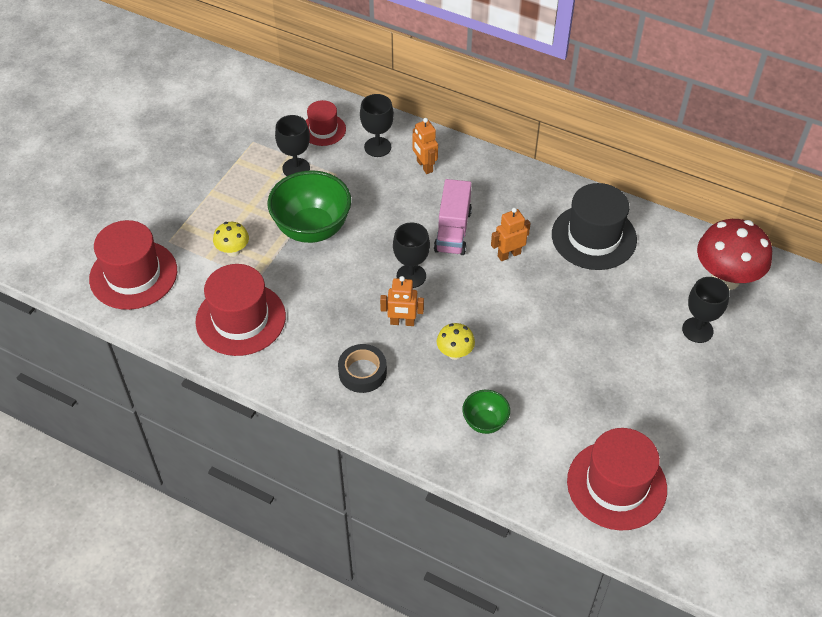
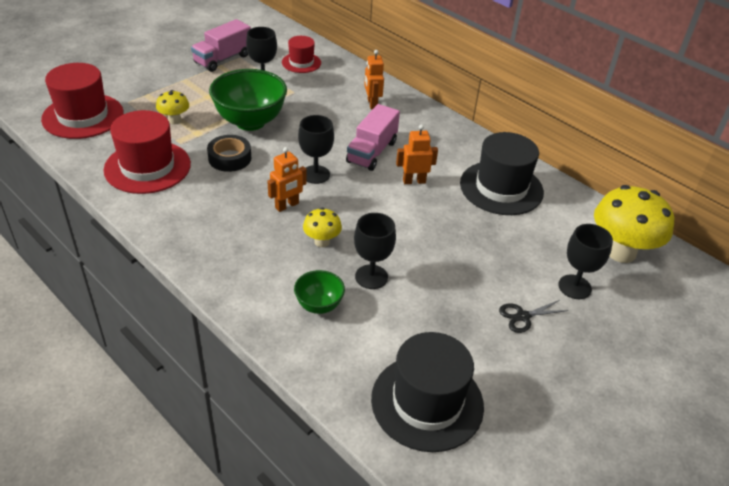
camera: 15 degrees right, 10 degrees down
black tape [338,344,387,393] -> black tape moved to [207,135,251,172]
black goblet [360,94,394,157] -> black goblet moved to [354,213,396,289]
orange robot [380,276,424,326] -> orange robot turned 60 degrees counterclockwise [268,147,307,212]
red hat [567,428,667,531] -> black hat [371,332,484,452]
red mushroom [697,219,772,290] -> yellow mushroom [594,185,674,263]
none -> pink truck [191,19,251,72]
none -> black scissors [499,300,569,333]

